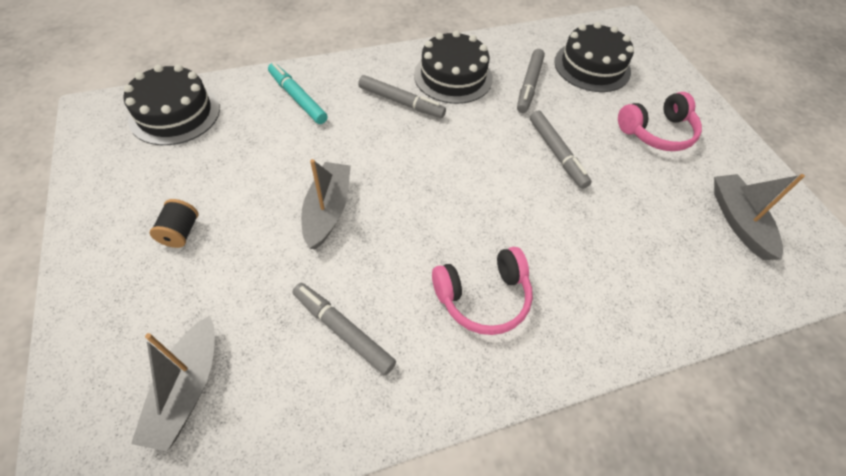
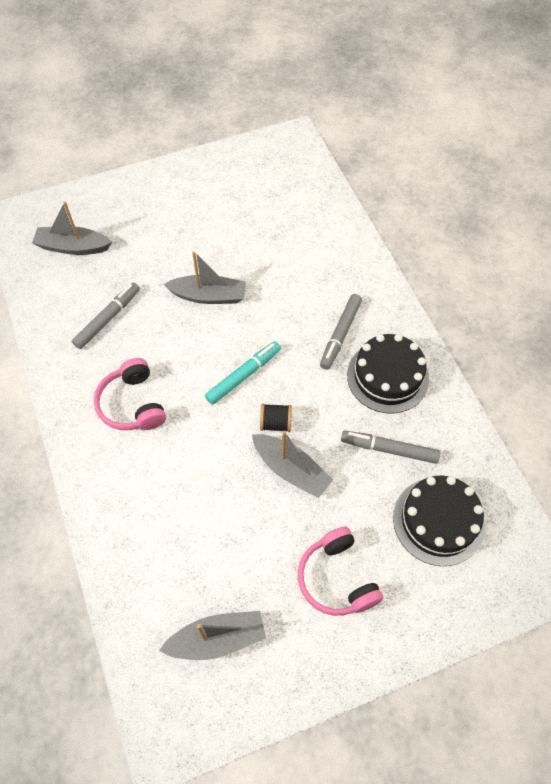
camera: 90 degrees right, 5 degrees up
black cake [124,64,220,145] -> none
black spool [150,199,199,248] -> black spool moved to [260,404,292,432]
turquoise marker [268,63,328,124] -> turquoise marker moved to [205,341,281,405]
grey marker [530,111,591,189] -> grey boat [252,431,333,498]

